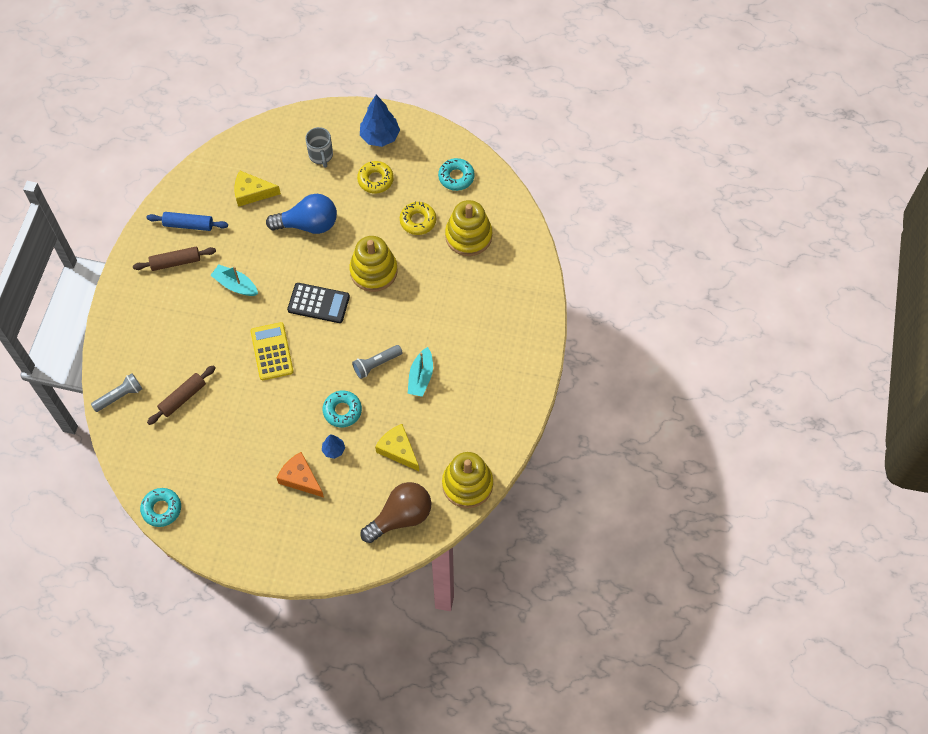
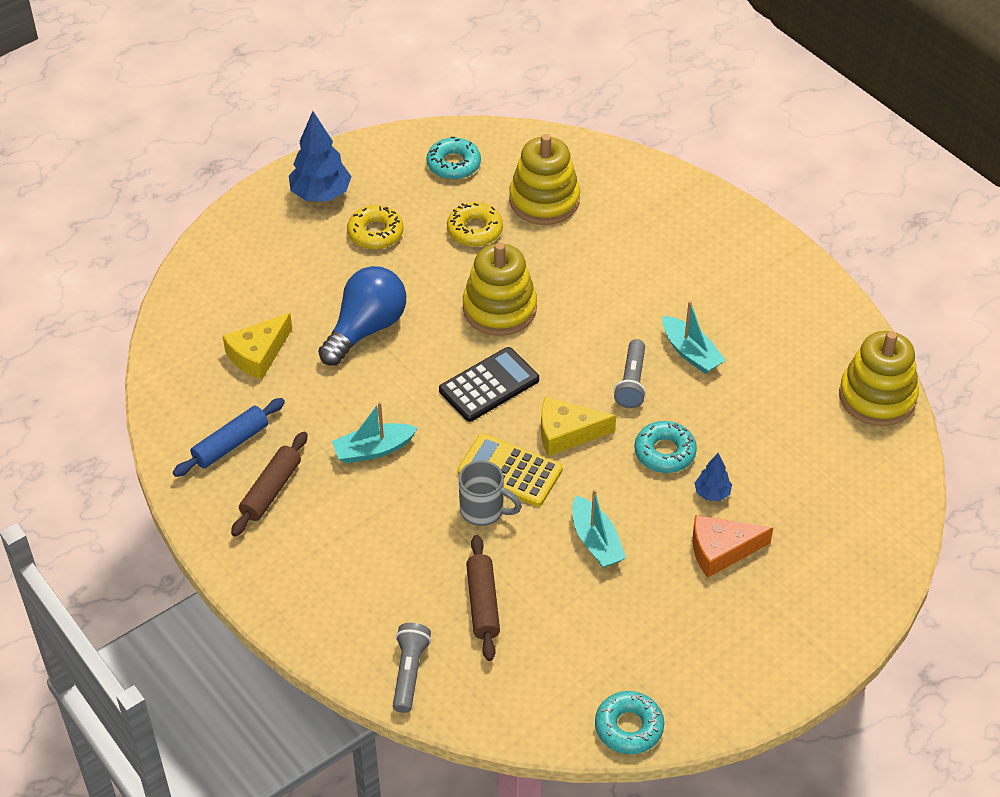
camera: 50 degrees left, 15 degrees down
grey mug [305,127,333,168] -> grey mug moved to [459,460,522,526]
brown light bulb [361,482,431,543] -> none
yellow cheese [375,424,419,471] -> yellow cheese moved to [541,397,616,456]
none -> turquoise boat [572,489,626,568]

